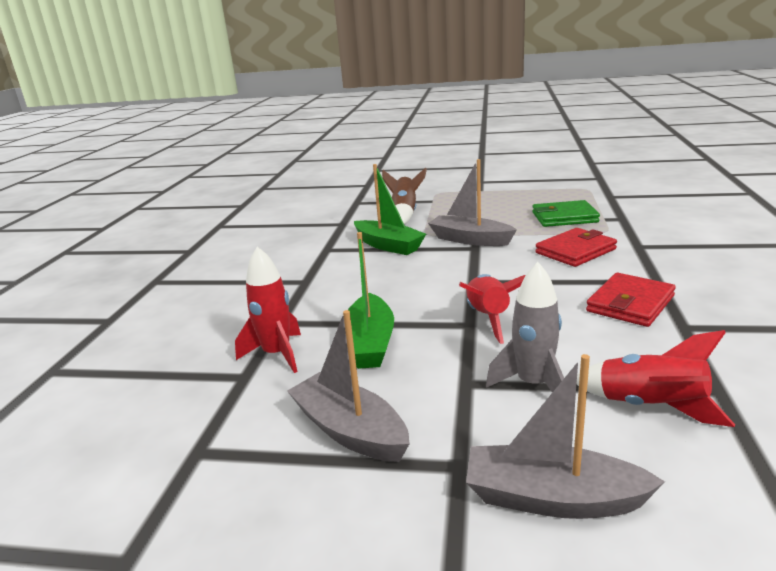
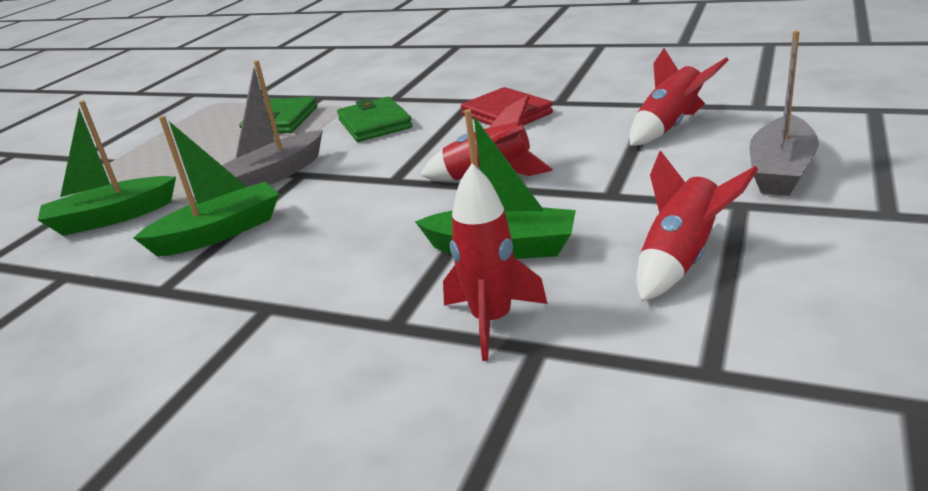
camera: 75 degrees left, 5 degrees up
grey boat [287,310,410,462] -> red rocket [637,150,758,302]
brown rocket [382,167,427,225] -> green boat [38,101,176,236]
grey rocket [486,262,564,392] -> none
red wallet [535,228,617,267] -> green wallet [337,97,412,142]

